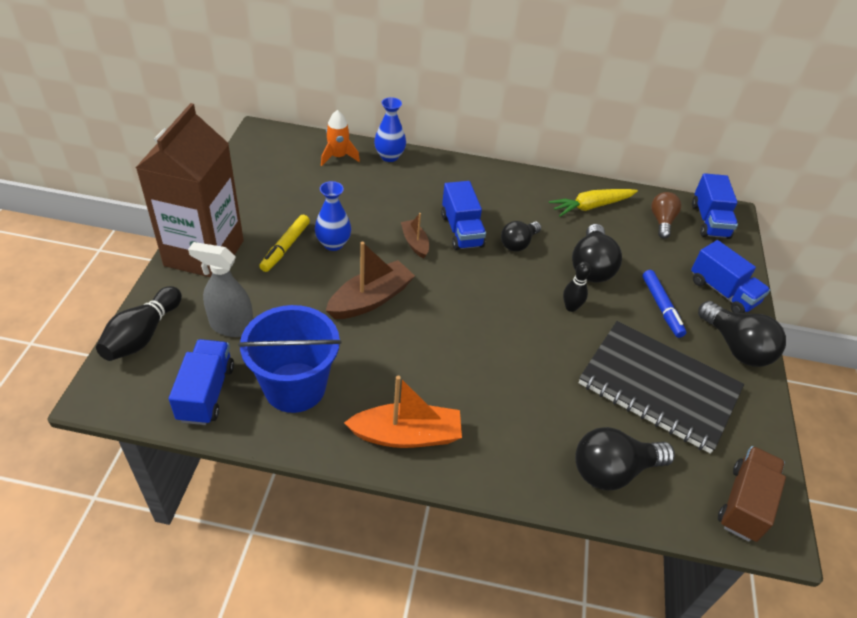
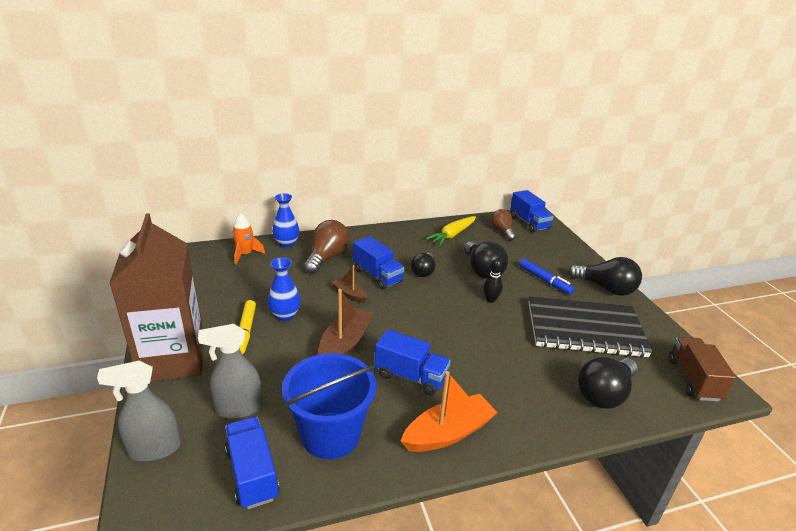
camera: 25 degrees left, 15 degrees down
black bowling pin [96,286,182,361] -> grey spray bottle [97,361,181,462]
blue truck [691,240,770,313] -> blue truck moved to [375,329,451,395]
none -> brown light bulb [304,220,349,274]

